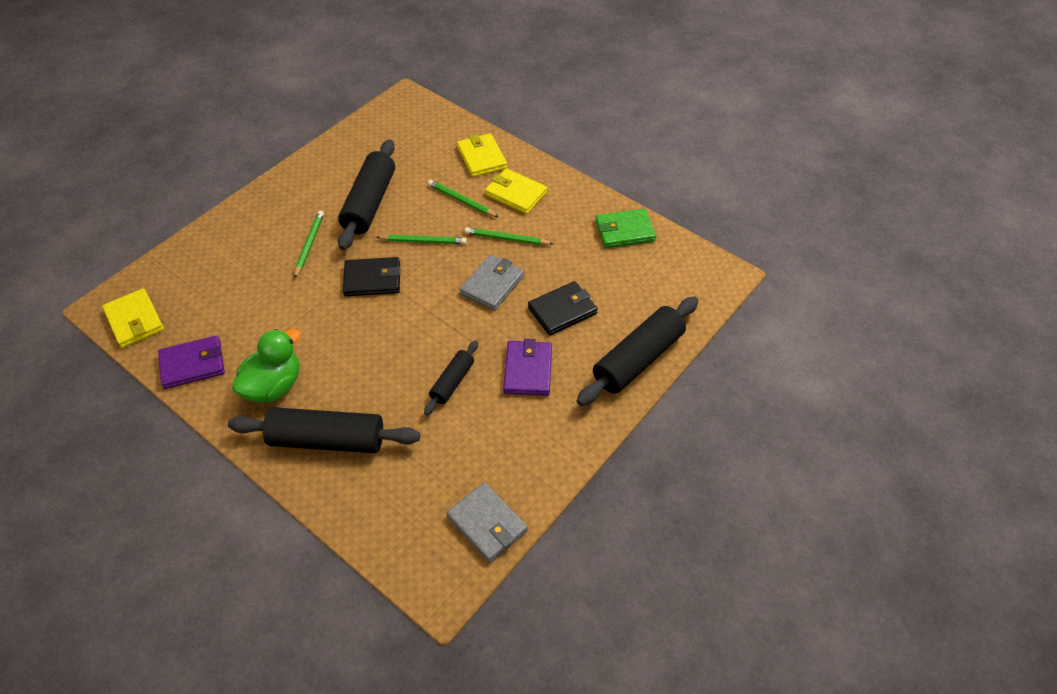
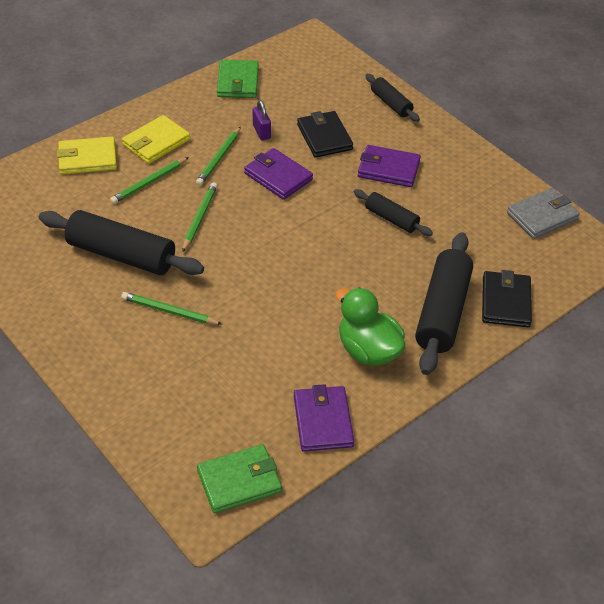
camera: 80 degrees left, 5 degrees down
yellow wallet [102,288,164,348] -> green wallet [197,444,282,513]
black wallet [343,257,401,296] -> black wallet moved to [482,270,532,327]
grey wallet [460,255,524,311] -> purple wallet [244,148,313,200]
black rolling pin [577,296,698,406] -> black rolling pin [365,74,420,122], size x0.54
none -> purple padlock [253,100,271,140]

